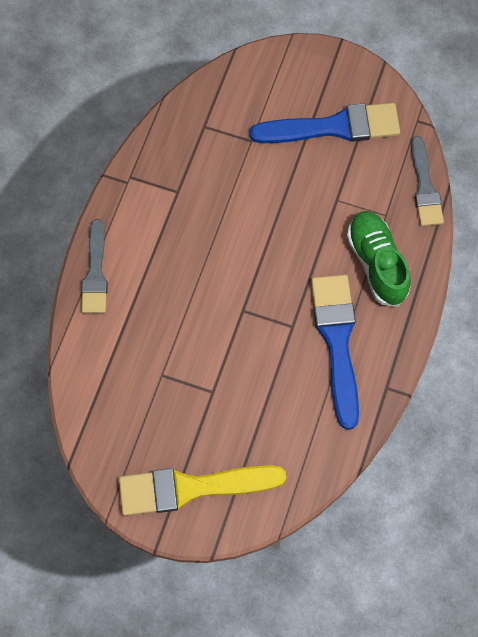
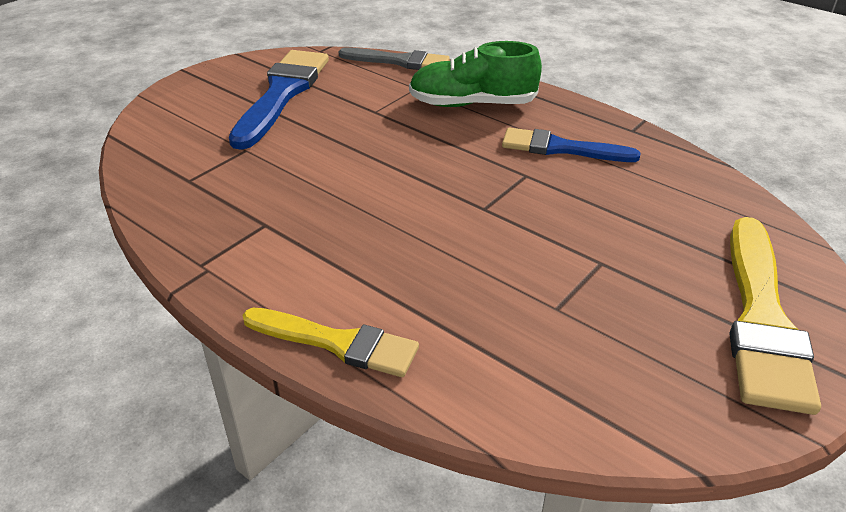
camera: 70 degrees left, 30 degrees down
grey brush [81,219,108,313] -> yellow brush [243,308,419,377]
blue brush [311,275,359,430] -> blue brush [502,128,640,162], size x0.65

